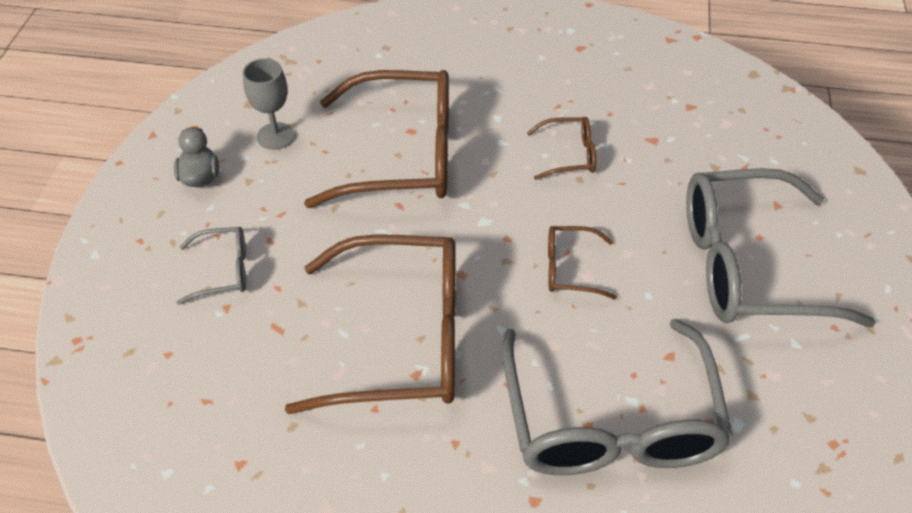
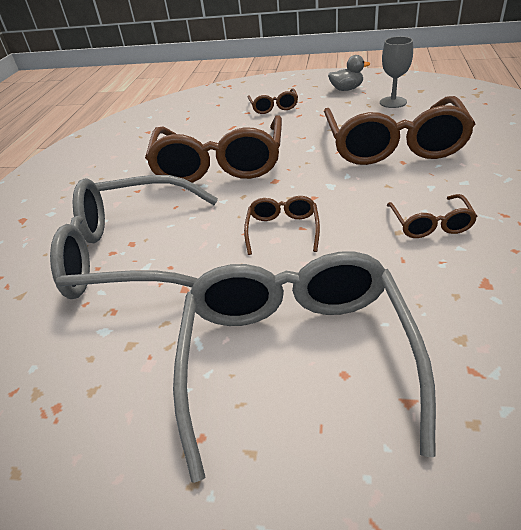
camera: 95 degrees right, 10 degrees down
grey glasses [177,227,246,305] -> brown glasses [248,88,298,114]

